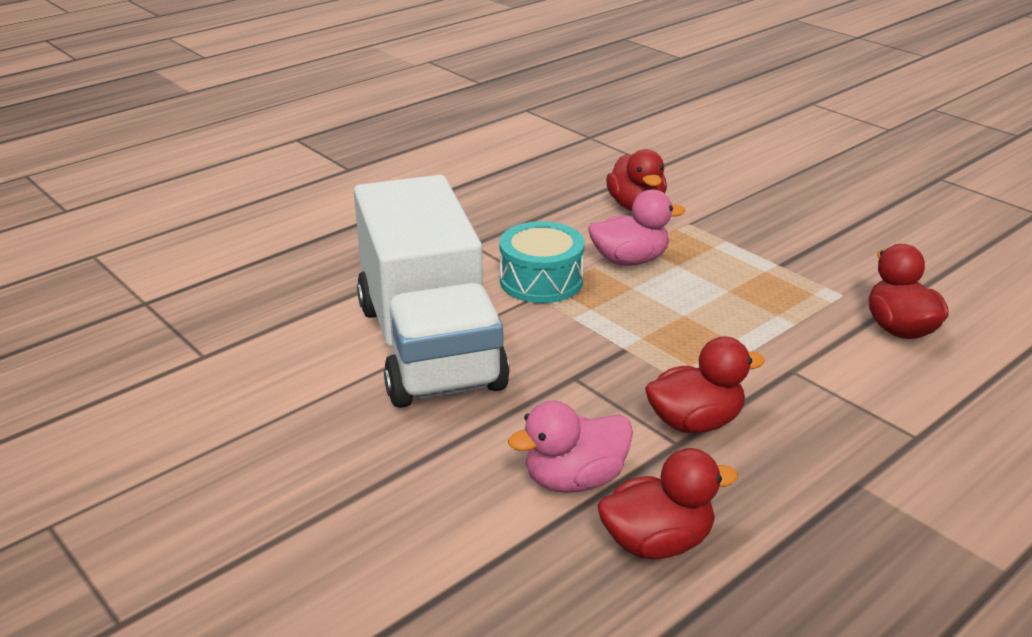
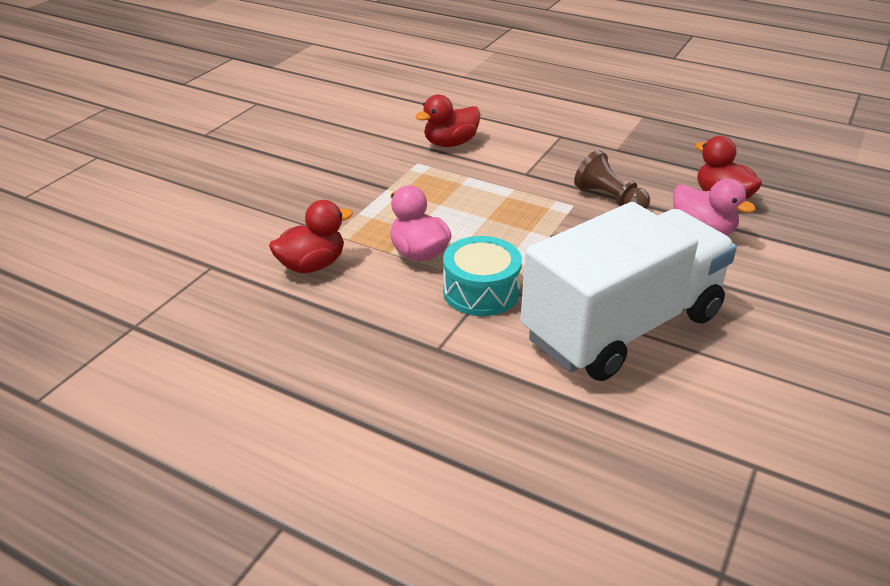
camera: 110 degrees left, 5 degrees up
red duck [645,336,765,433] -> brown pawn [574,150,650,209]

